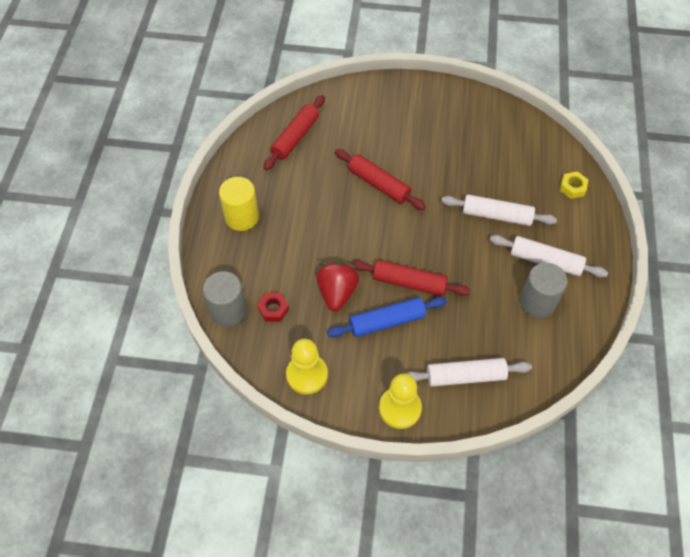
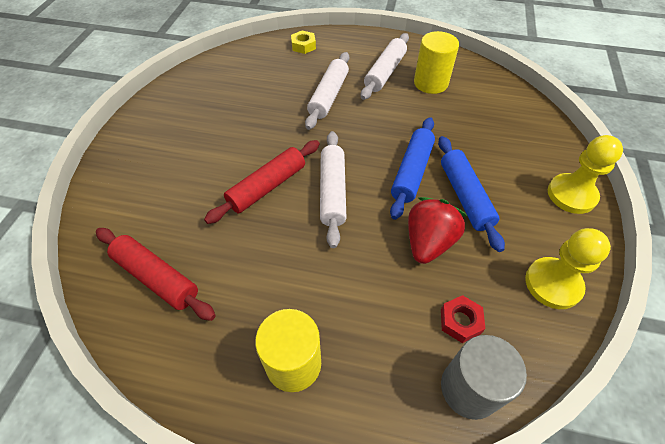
camera: 85 degrees left, 5 degrees down
red strawberry [317,261,359,311] -> red strawberry turned 105 degrees clockwise [408,197,467,264]
red rolling pin [351,260,470,296] -> blue rolling pin [390,117,435,220]
white rolling pin [405,358,532,387] -> white rolling pin moved to [320,131,347,248]
grey cylinder [520,263,568,318] -> yellow cylinder [414,31,459,94]

